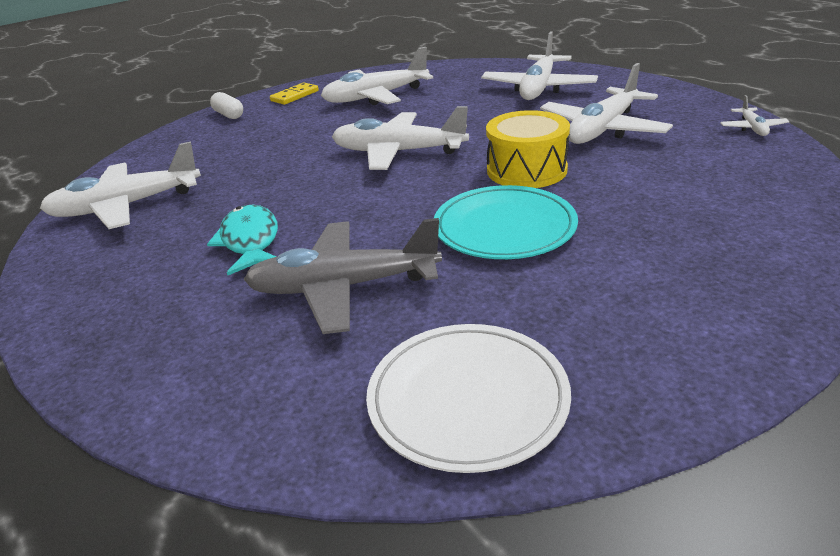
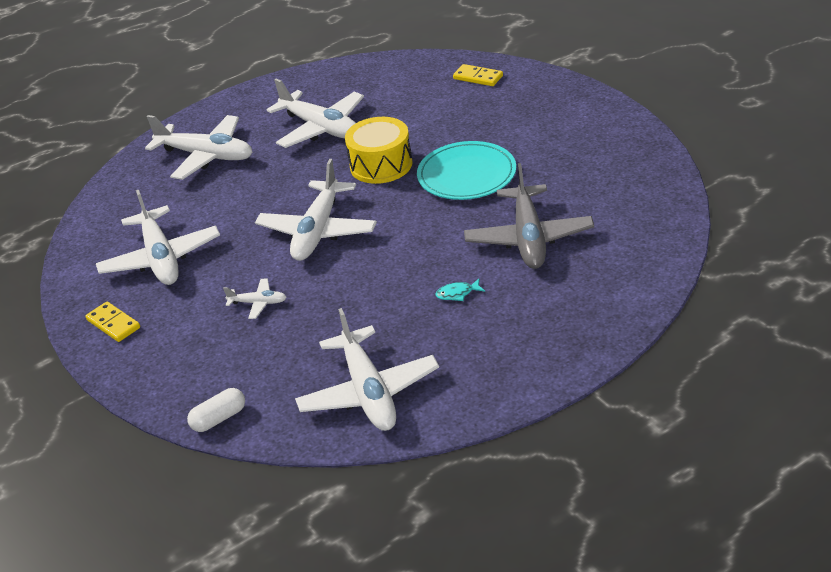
camera: 85 degrees left, 5 degrees up
turquoise fish [207,205,278,275] -> turquoise fish [436,279,485,301], size x0.49
white capsule [210,92,243,119] -> white capsule moved to [187,388,245,432]
white plate [366,324,571,473] -> none
white plane [720,95,790,136] -> white plane moved to [223,279,286,319]
none -> yellow domino [453,64,503,86]

